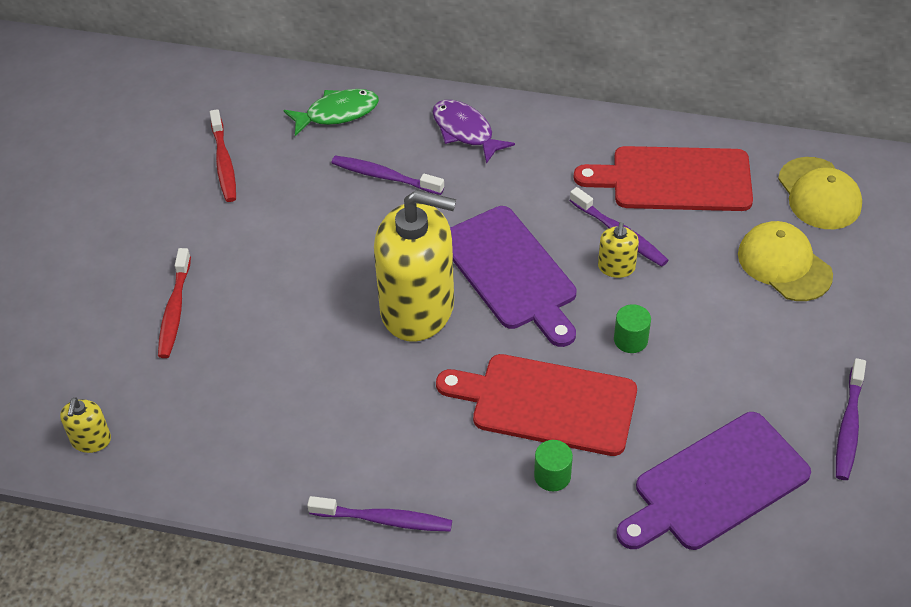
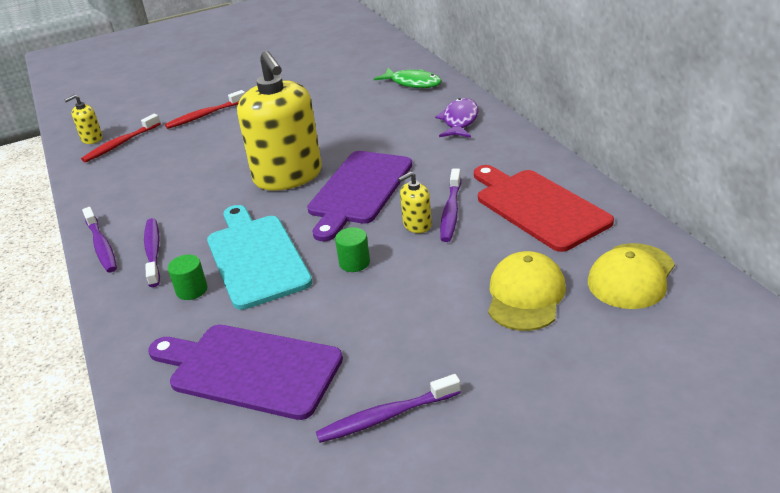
camera: 55 degrees right, 15 degrees down
red toothbrush [210,109,236,202] -> red toothbrush moved to [81,114,161,162]
purple toothbrush [331,155,444,195] -> purple toothbrush moved to [144,218,160,287]
red cutting board [436,354,637,456] -> turquoise cutting board [207,205,313,310]

